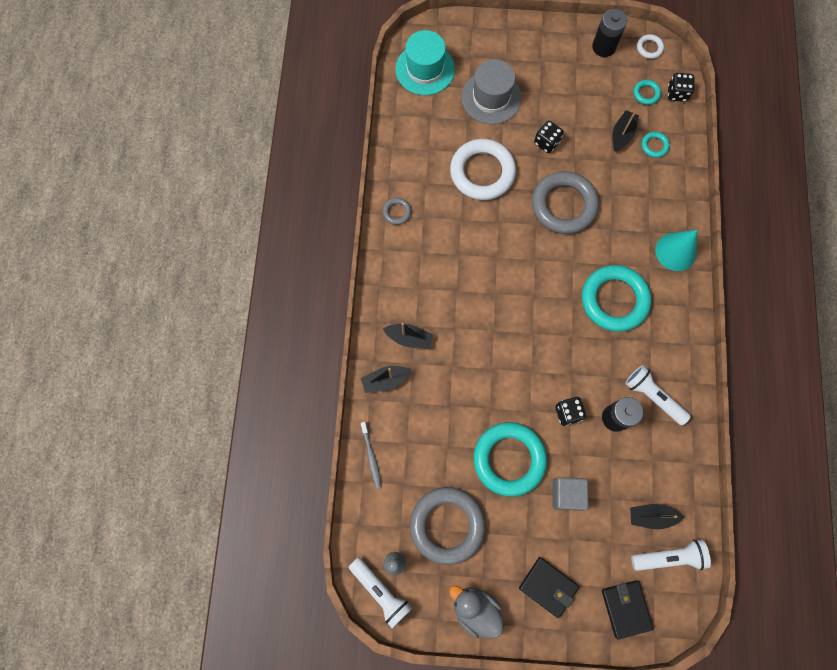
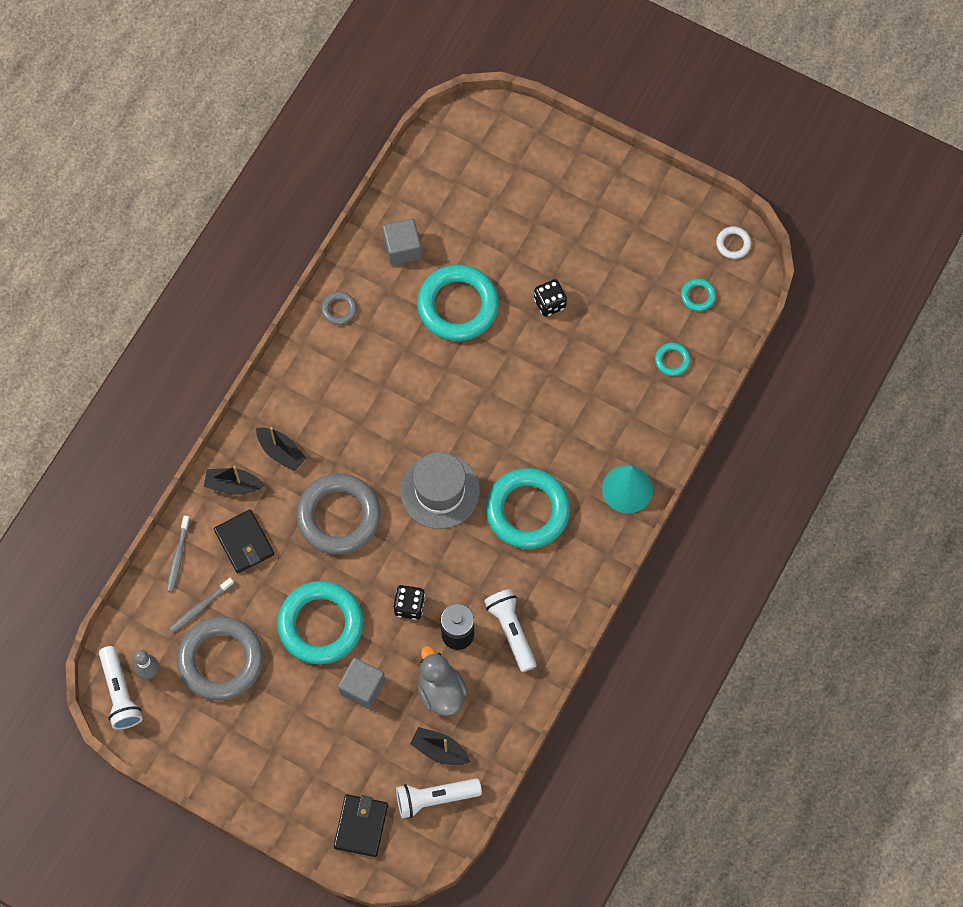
camera: 25 degrees right, 5 degrees down
turquoise hat [395,30,455,95] -> none
grey duck [449,586,504,638] -> grey duck moved to [417,646,468,716]
white ring [450,139,516,200] -> turquoise ring [417,265,499,341]
grey hat [461,59,522,124] -> grey hat moved to [400,452,480,529]
black wallet [519,557,579,618] -> black wallet moved to [214,510,274,573]
grey ring [532,171,599,234] -> grey ring moved to [296,474,381,554]
black battery [592,9,627,57] -> none
black boat [612,110,639,151] -> none
white flashlight [631,540,711,571] -> white flashlight turned 150 degrees clockwise [396,778,482,818]
black dice [668,73,695,102] -> none
none -> grey toothbrush [169,578,234,633]
none -> grey cube [382,219,422,266]

